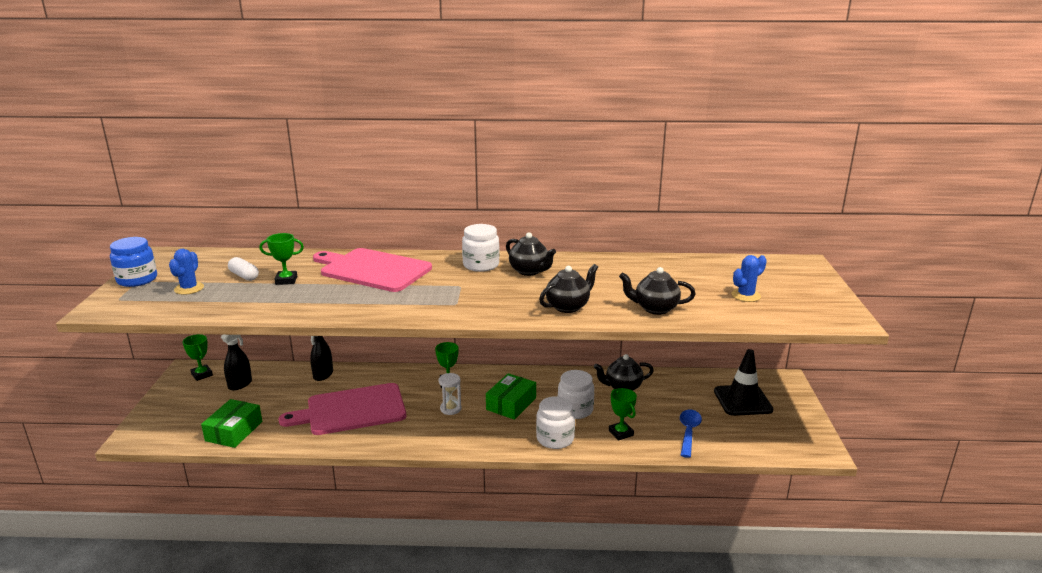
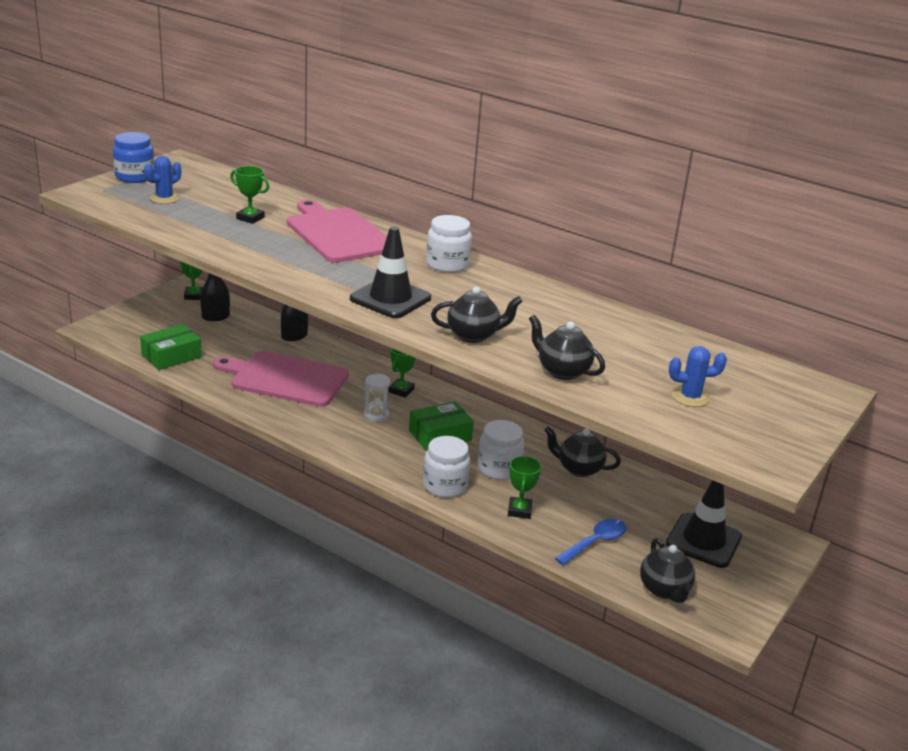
camera: 30 degrees right, 5 degrees up
white capsule [228,257,259,281] -> none
black teapot [506,232,556,276] -> black teapot moved to [640,538,695,603]
none -> black traffic cone [350,227,431,318]

